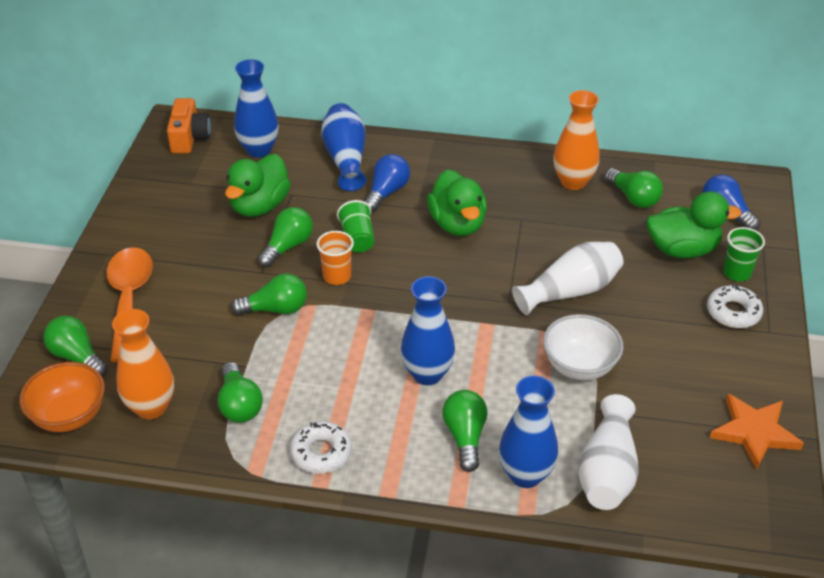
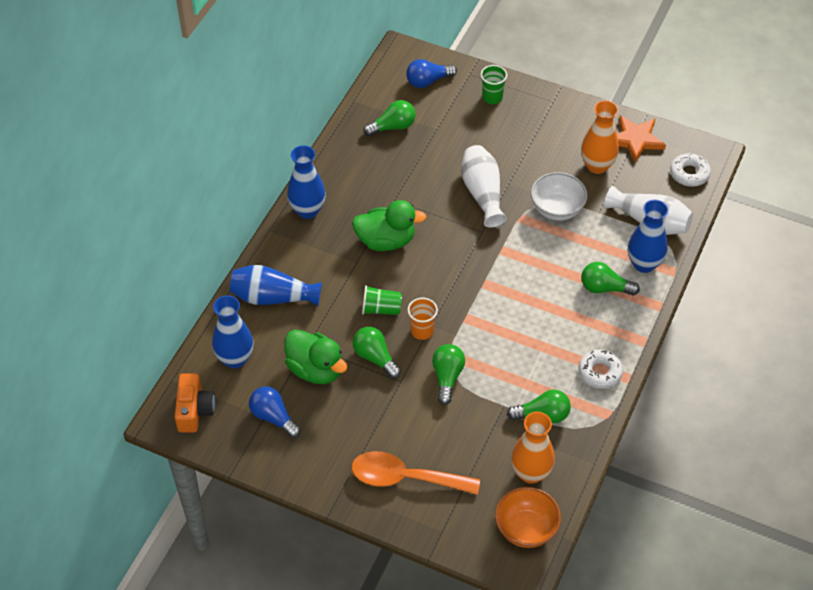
camera: 75 degrees left, 10 degrees up
green light bulb [43,316,108,377] -> none
orange camera [167,98,211,153] -> orange camera turned 75 degrees clockwise [175,374,215,433]
blue light bulb [364,154,410,212] -> blue light bulb moved to [249,386,301,438]
blue vase [401,276,455,385] -> blue vase moved to [287,145,326,219]
orange vase [553,90,600,190] -> orange vase moved to [581,100,619,174]
green duck [646,191,742,258] -> none
white donut [707,284,763,328] -> white donut moved to [670,153,711,187]

